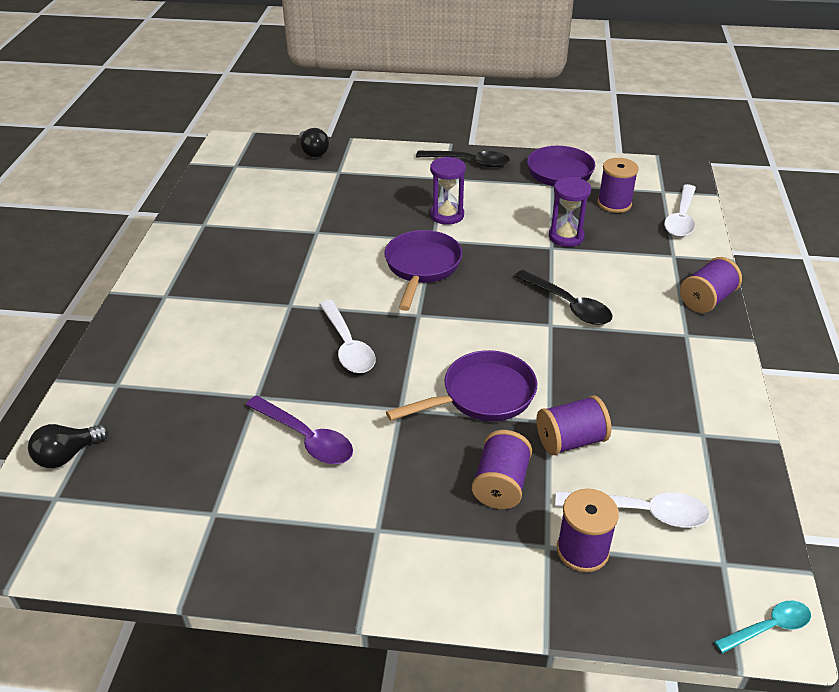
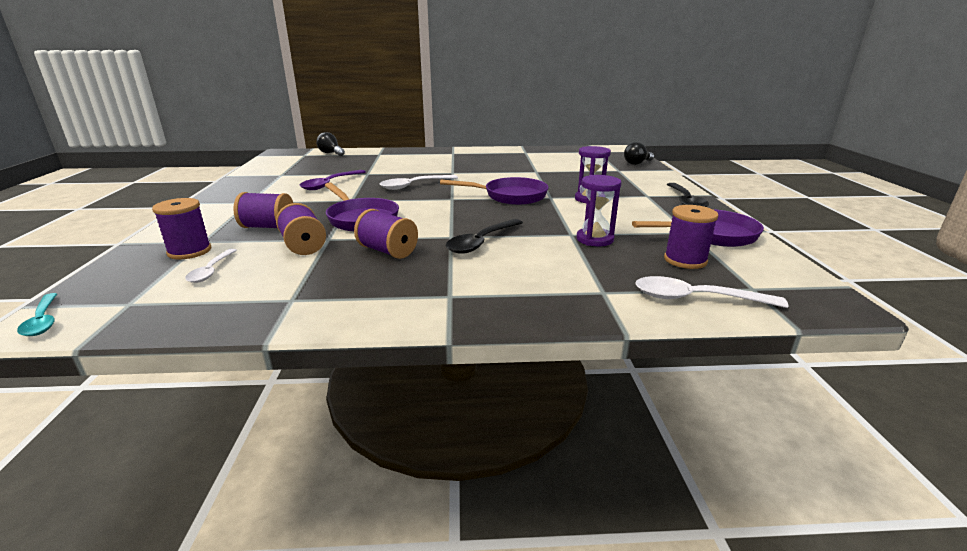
camera: 80 degrees right, 15 degrees down
white spoon [555,491,710,528] -> white spoon [185,249,237,283], size x0.64
purple spool [680,257,742,313] -> purple spool moved to [354,209,418,259]

